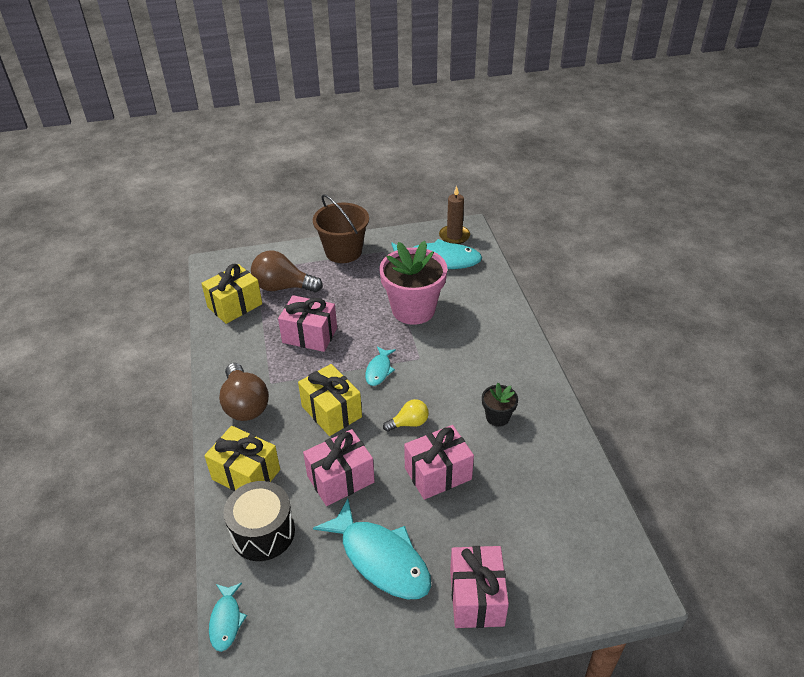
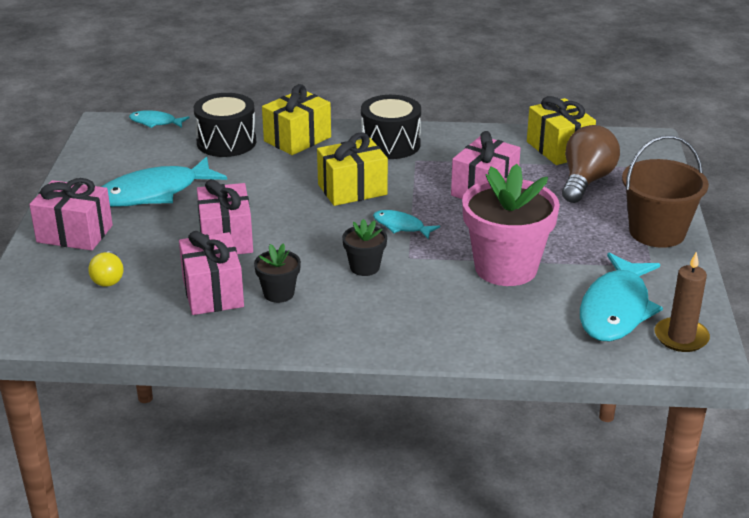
camera: 105 degrees right, 10 degrees down
brown light bulb [219,363,269,421] -> black drum [361,95,421,159]
pink gift [303,429,375,506] -> pink gift moved to [179,231,244,315]
yellow light bulb [383,399,429,432] -> yellow light bulb moved to [88,251,123,287]
none -> black flower pot [342,219,387,276]

